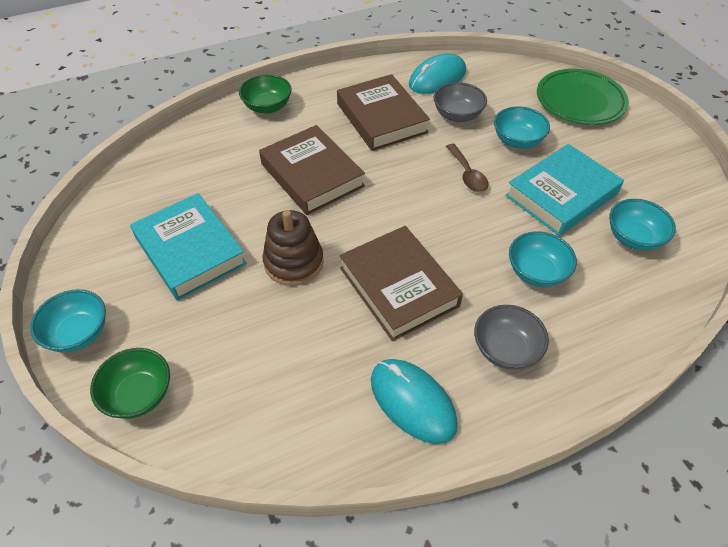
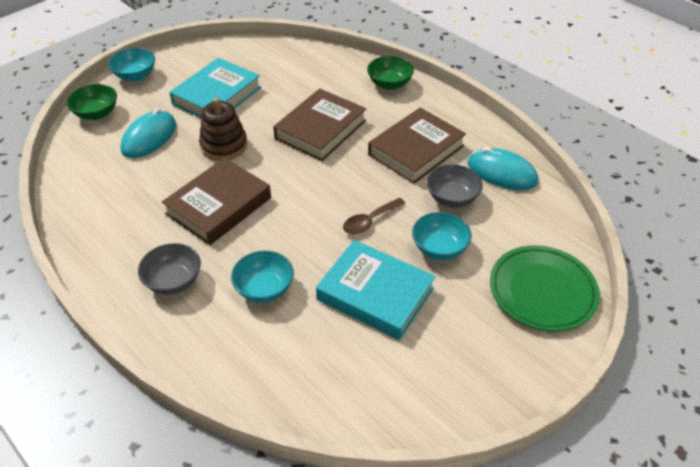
camera: 70 degrees right, 5 degrees down
turquoise mouse [371,359,458,444] -> turquoise mouse moved to [121,108,176,158]
turquoise bowl [609,199,676,251] -> none

